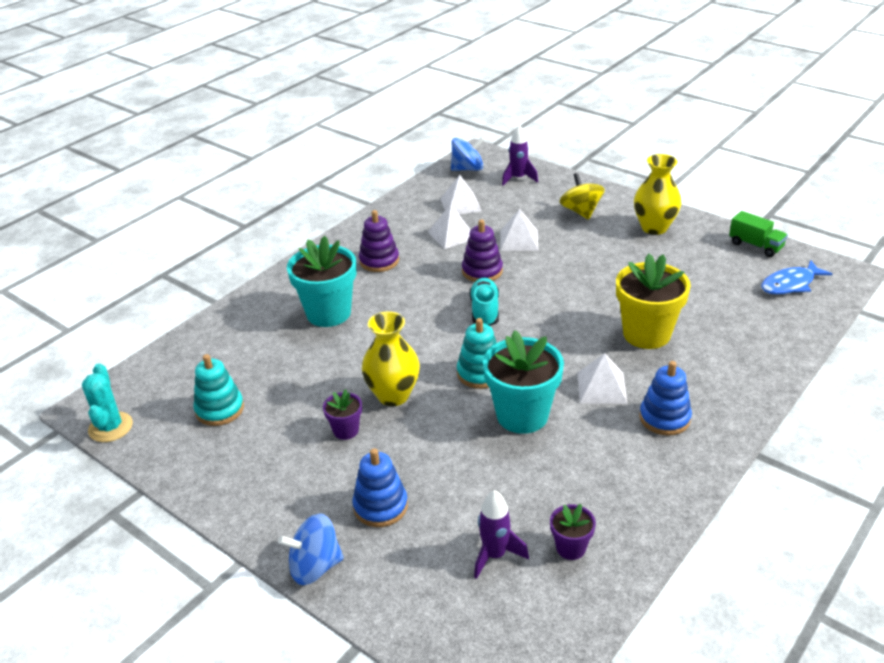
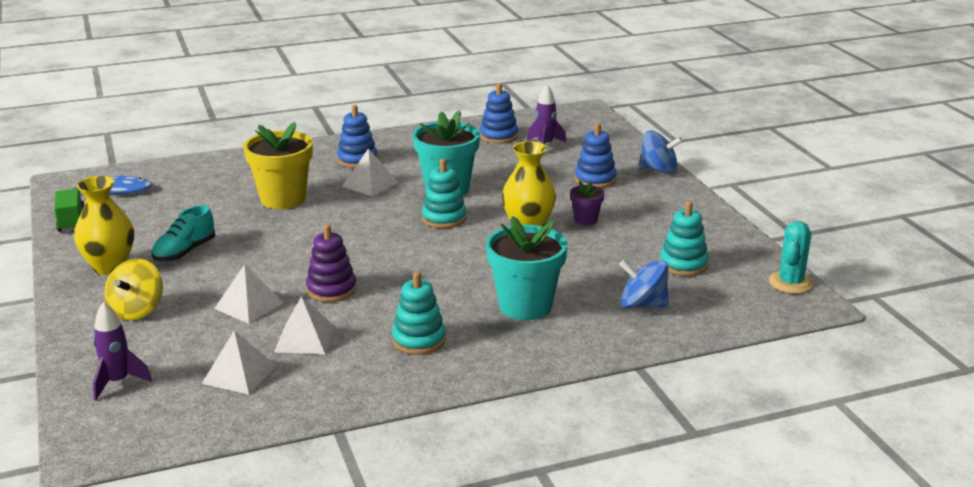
camera: 150 degrees left, 10 degrees down
purple stacking toy [359,210,399,272] -> turquoise stacking toy [392,272,446,355]
blue spinning top [451,137,485,171] -> blue spinning top moved to [619,260,669,308]
turquoise shoe [469,278,499,326] -> turquoise shoe moved to [152,205,215,262]
purple flower pot [550,504,596,560] -> blue stacking toy [480,83,518,144]

